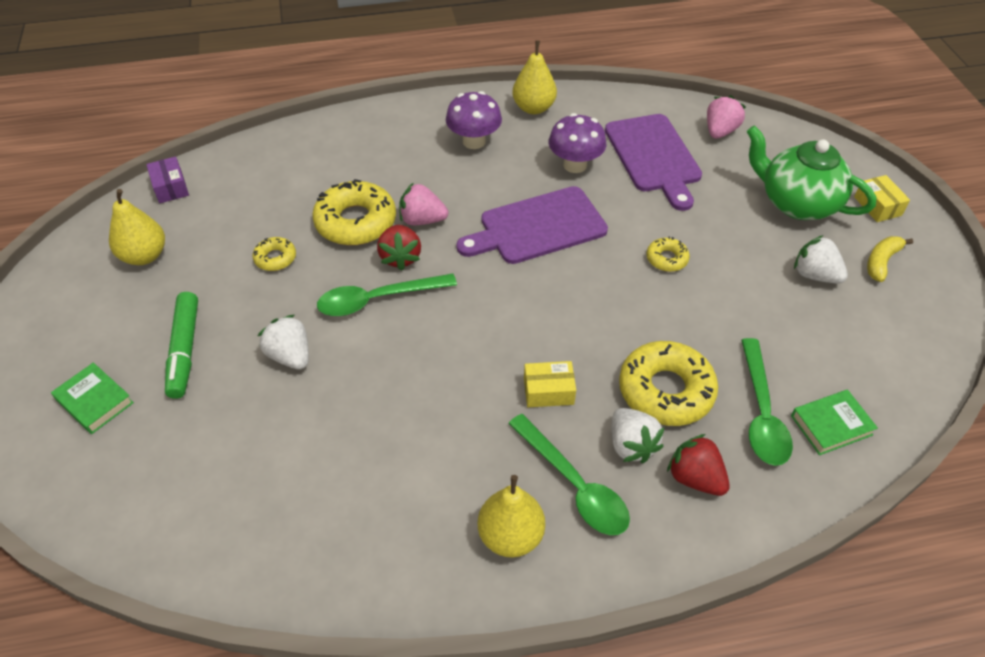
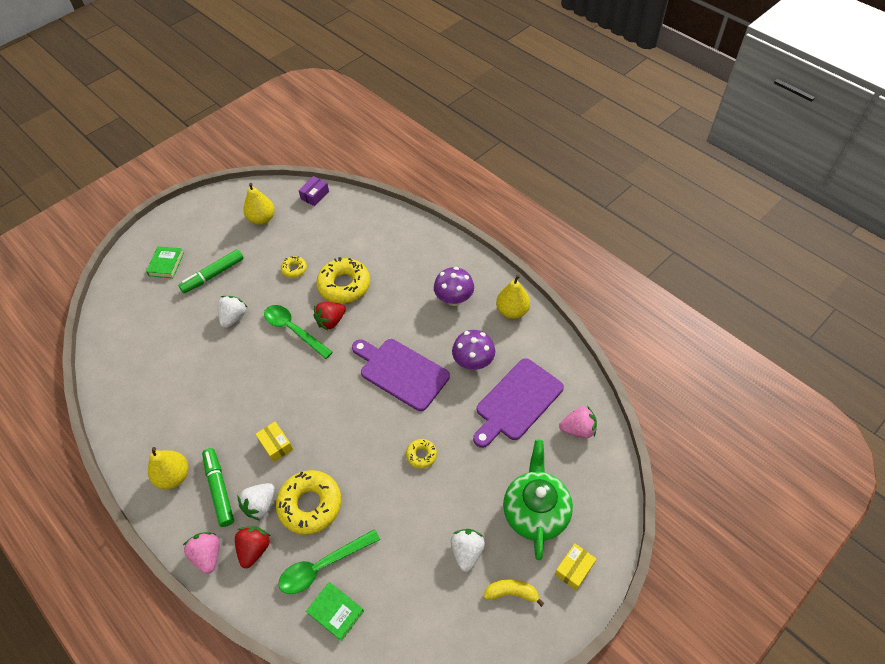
camera: 60 degrees right, 5 degrees up
pink strawberry [399,182,449,225] -> pink strawberry moved to [183,532,220,574]
green spoon [508,414,630,535] -> green marker [202,448,234,527]

